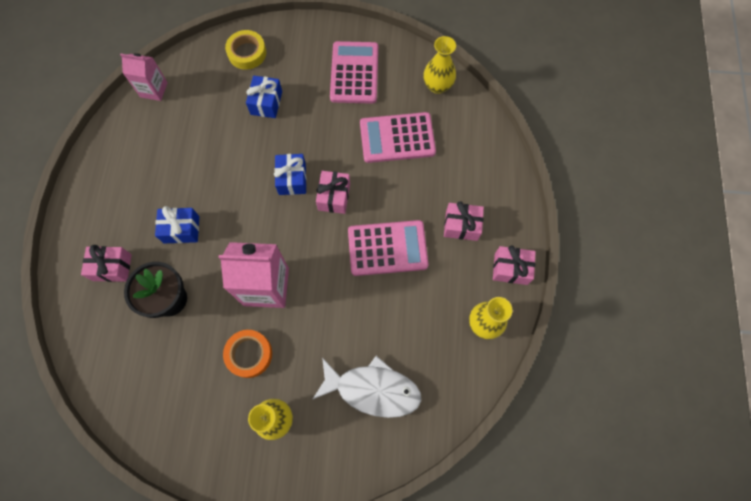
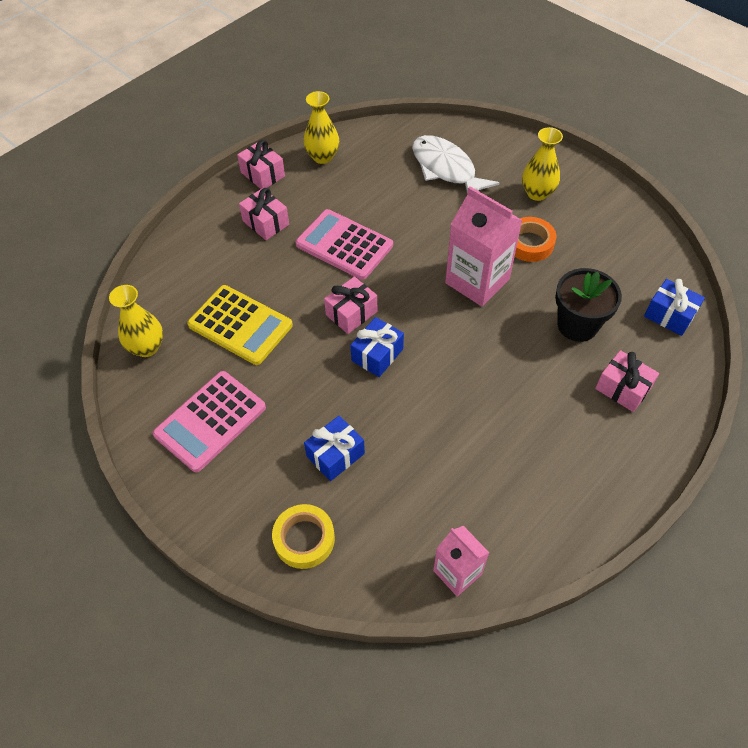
camera: 140 degrees left, 15 degrees down
blue gift [155,206,199,243] -> blue gift moved to [644,279,705,336]
pink calculator [360,112,436,163] -> yellow calculator [187,285,293,365]

